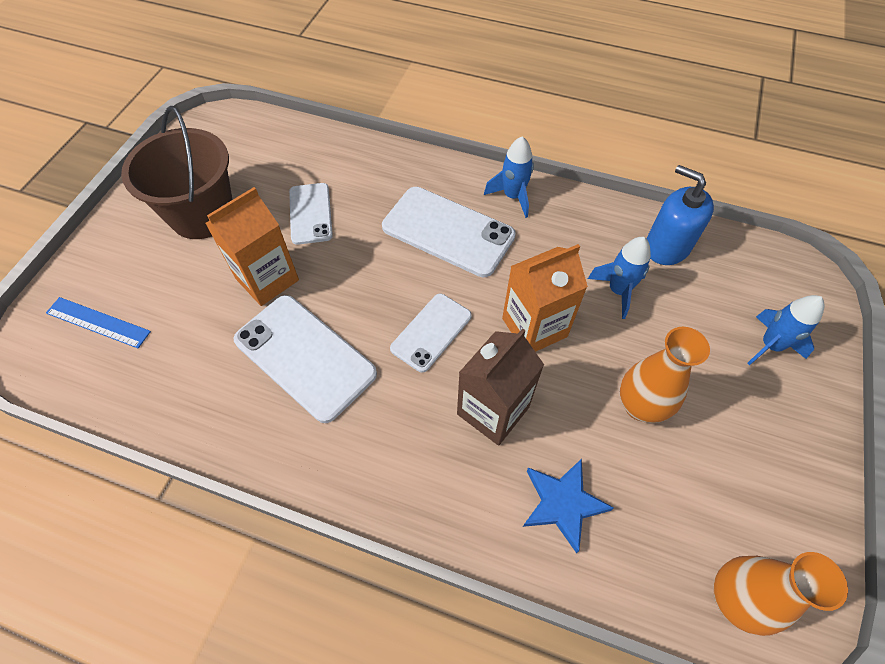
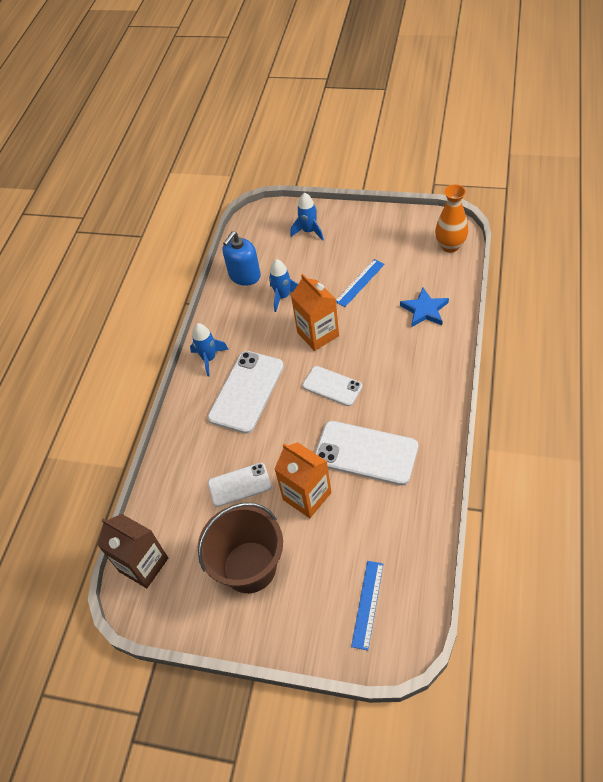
camera: 90 degrees left, 5 degrees down
white phone [234,295,377,423] -> white phone turned 75 degrees clockwise [315,421,418,485]
brown carton [457,328,544,446] -> brown carton moved to [97,514,168,588]
orange vase [620,327,710,423] -> blue ruler [336,259,385,307]

